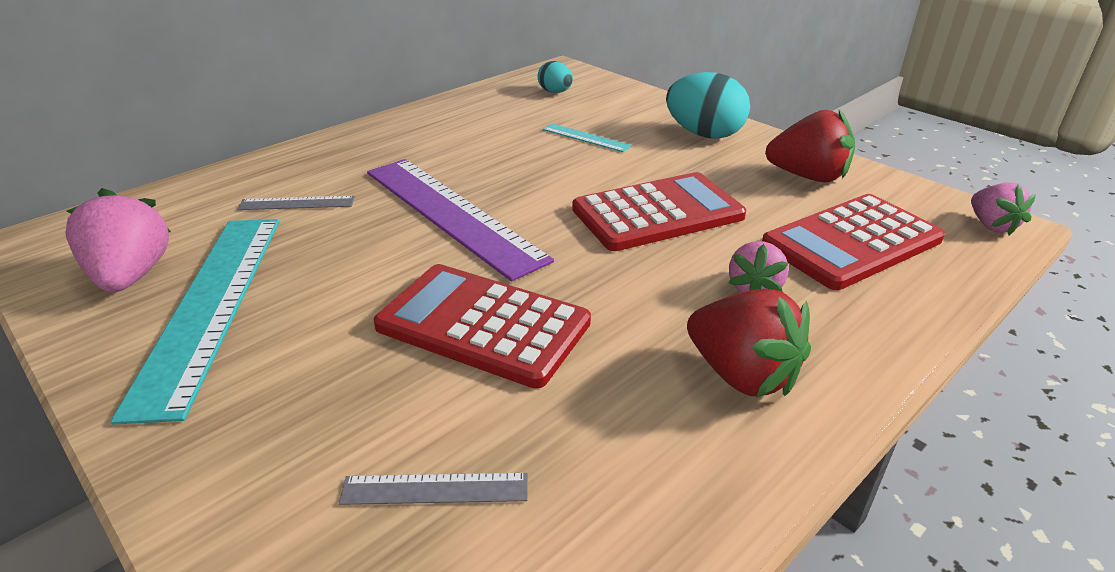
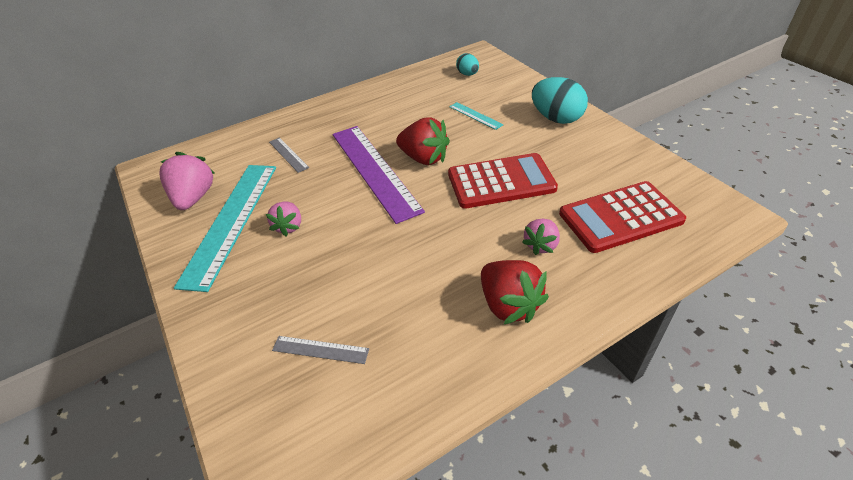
camera: 15 degrees right, 10 degrees up
grey ruler [237,196,355,210] -> grey ruler turned 45 degrees clockwise [269,137,309,173]
red calculator [374,264,591,389] -> none
red strawberry [765,109,855,182] -> red strawberry moved to [396,117,450,165]
pink strawberry [971,182,1036,235] -> pink strawberry moved to [266,201,301,236]

